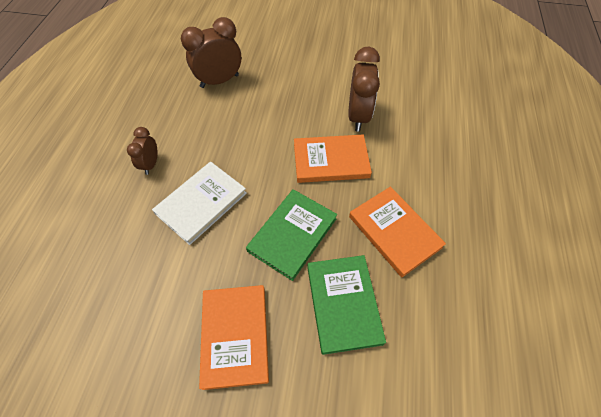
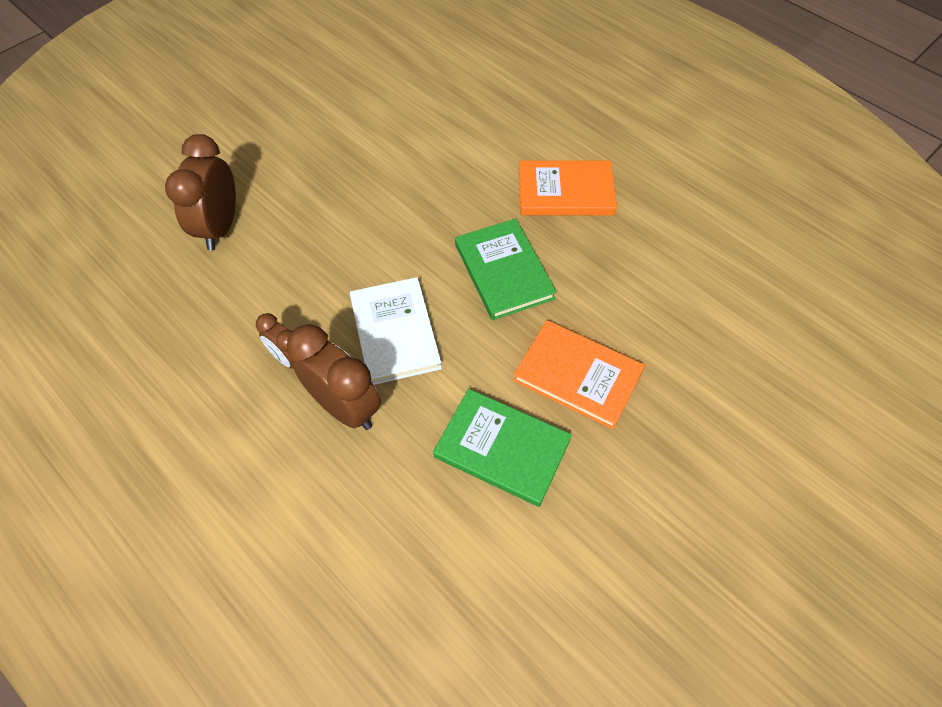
camera: 55 degrees left, 0 degrees up
orange book [294,135,372,183] -> none
green book [307,255,386,355] -> green book moved to [433,389,572,507]
brown clock [348,47,380,132] -> brown clock moved to [287,324,381,430]

